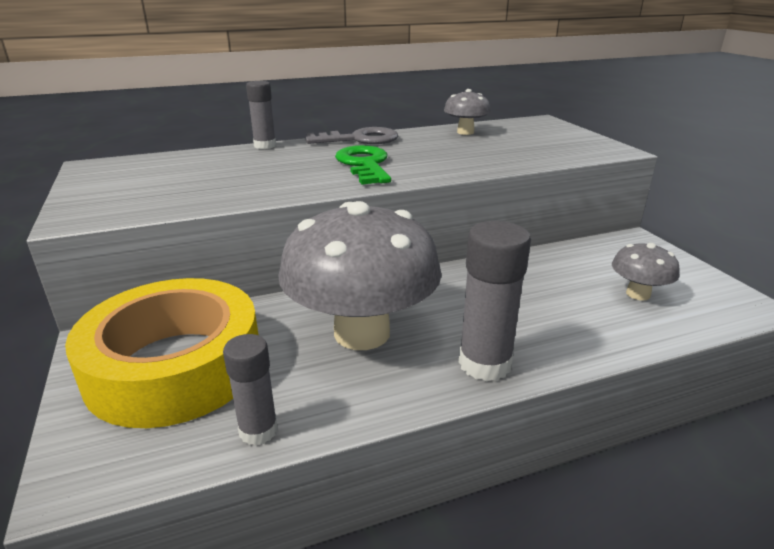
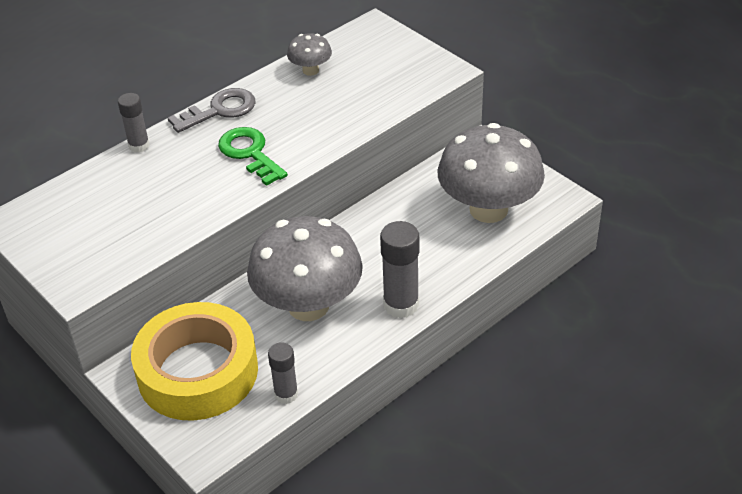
camera: 20 degrees left, 15 degrees up
grey mushroom [612,243,680,301] -> grey mushroom [437,123,545,223], size x2.22

